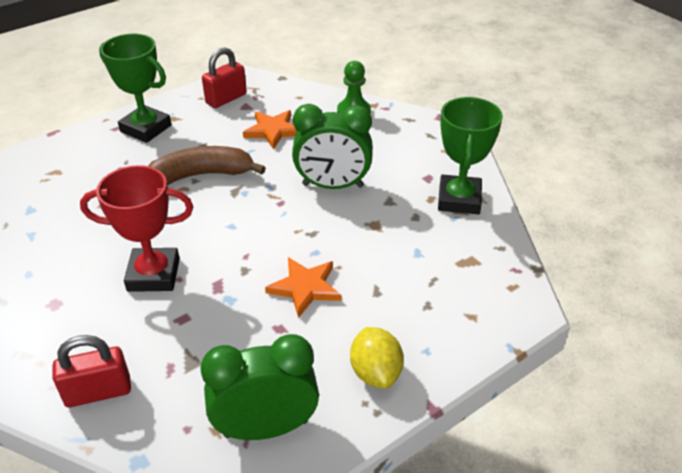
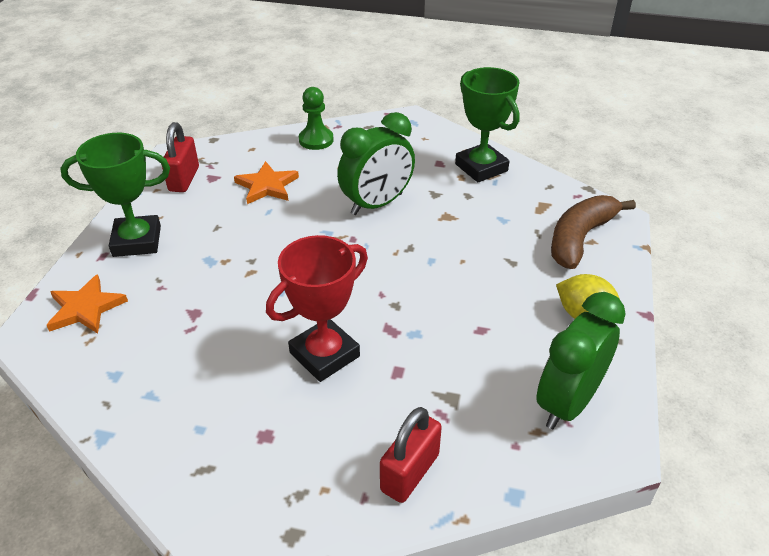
camera: 40 degrees left, 0 degrees up
brown banana [148,146,266,185] -> brown banana moved to [551,195,636,269]
orange star [265,257,341,318] -> orange star moved to [46,274,128,334]

